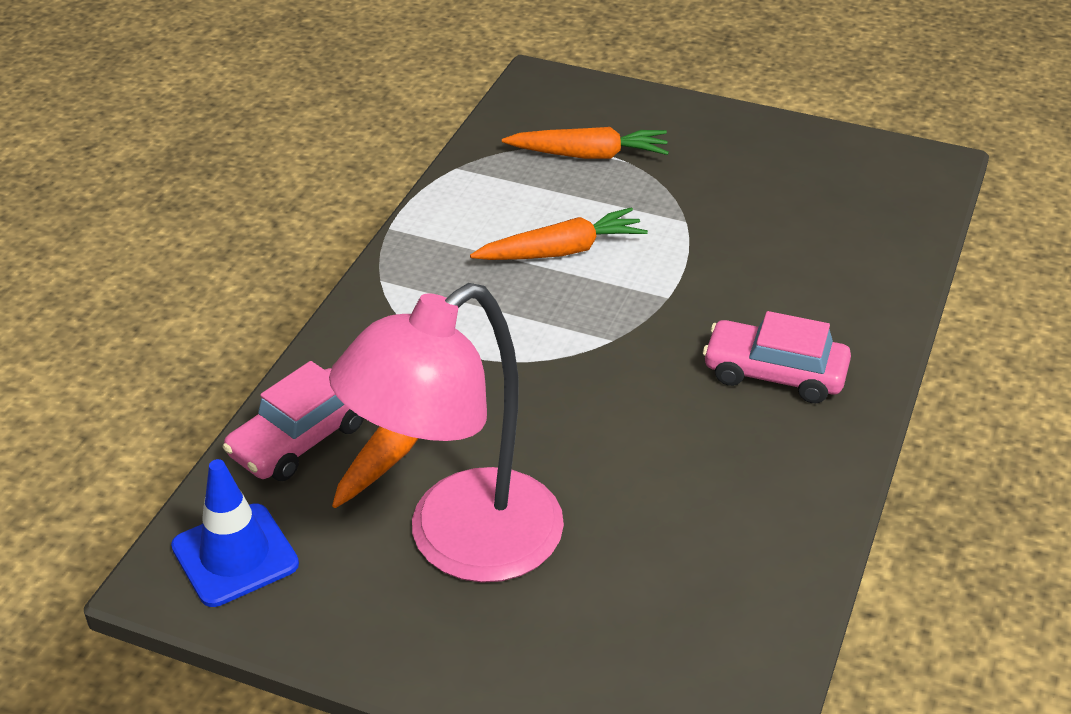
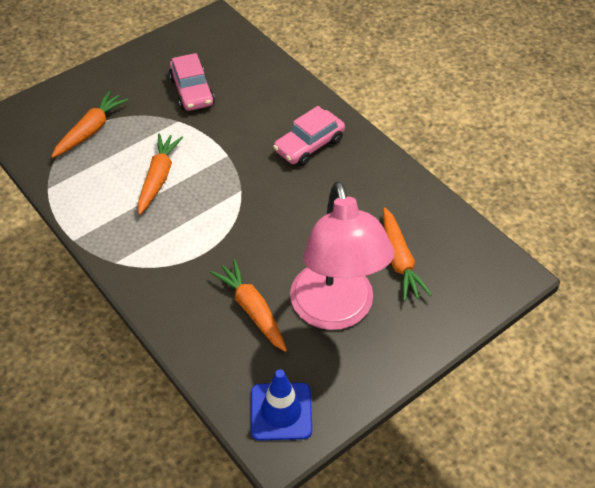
camera: 60 degrees left, 10 degrees up
pink car [223,361,364,481] -> pink car moved to [169,53,215,111]
none -> orange carrot [383,208,432,301]

